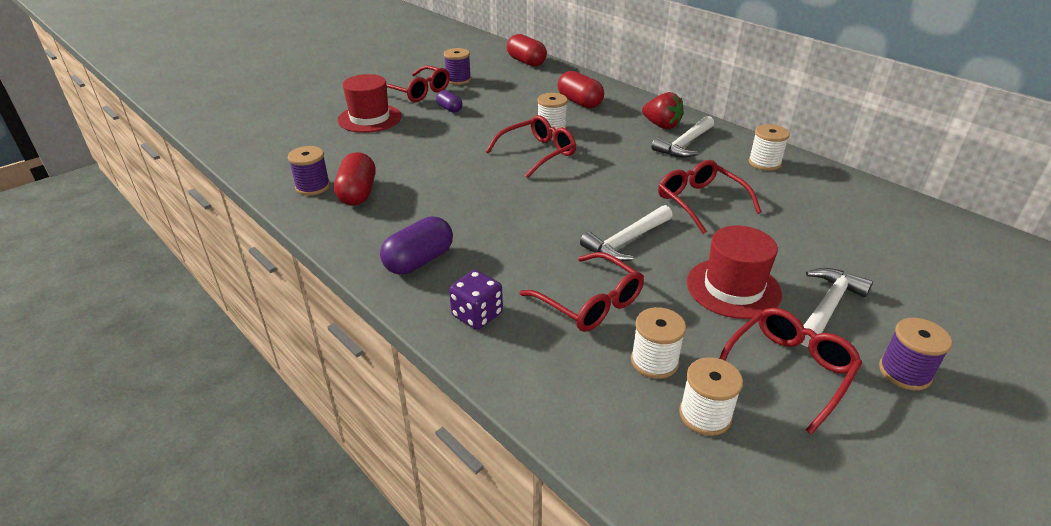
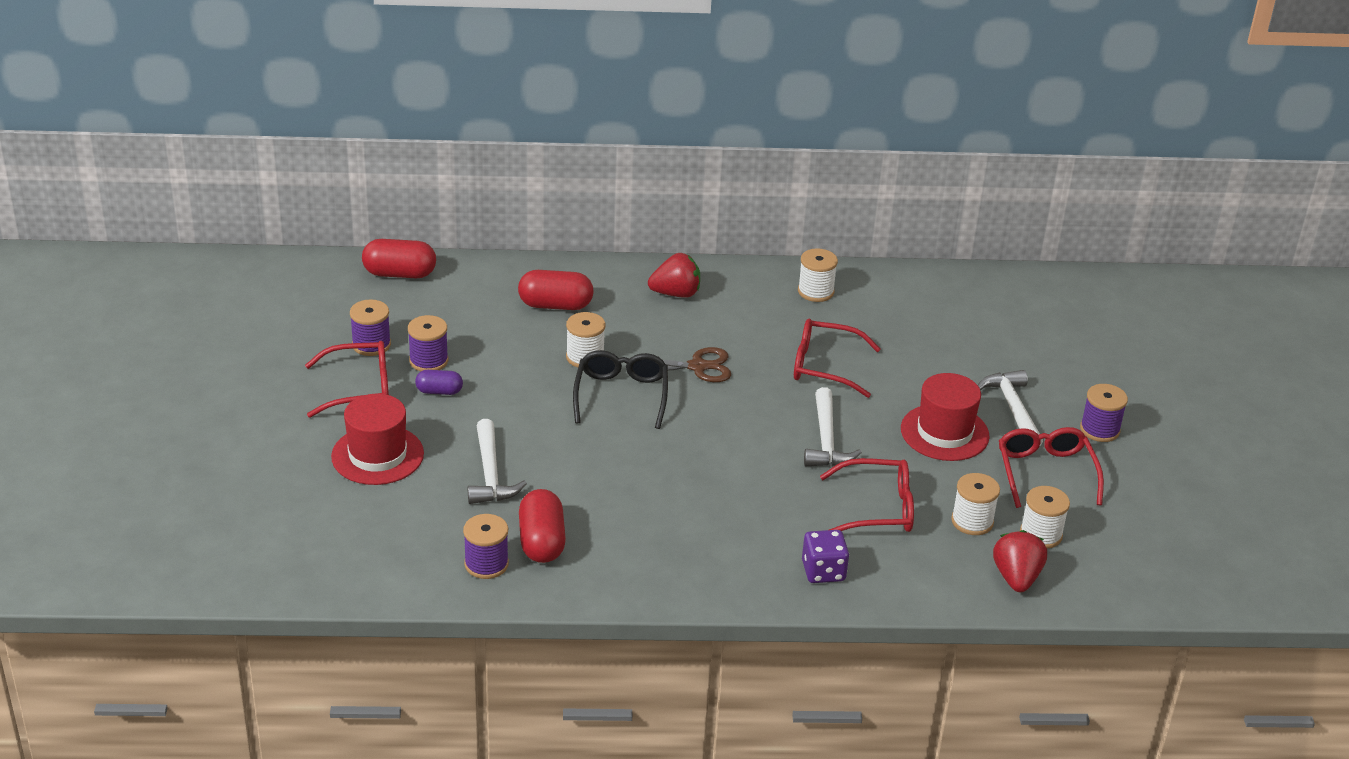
camera: 50 degrees left, 0 degrees up
red capsule [334,152,376,206] -> red capsule turned 45 degrees clockwise [519,489,566,563]
purple capsule [380,216,453,274] -> none
red glasses [486,115,576,178] -> black glasses [573,350,668,429]
white hammer [652,116,714,158] -> white hammer moved to [468,419,527,504]
none -> purple spool [408,315,448,371]
none -> brown scissors [629,347,731,382]
none -> red strawberry [993,530,1047,592]

